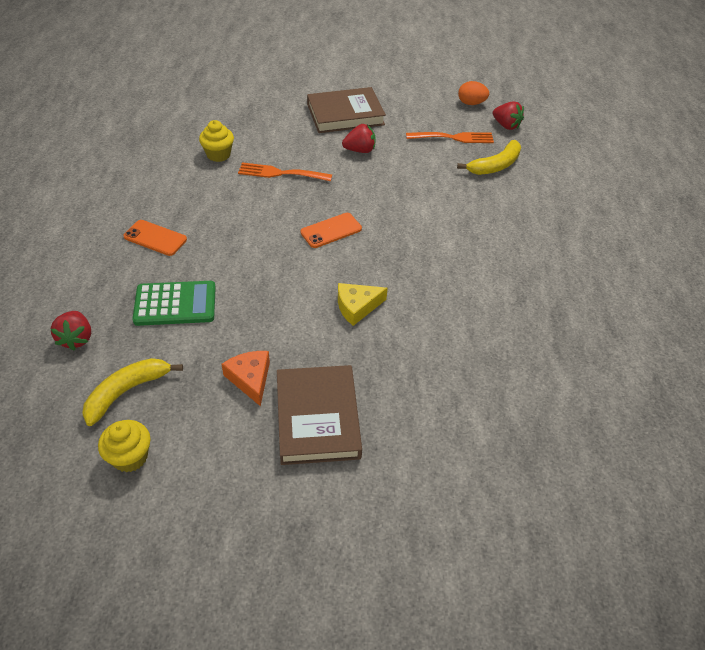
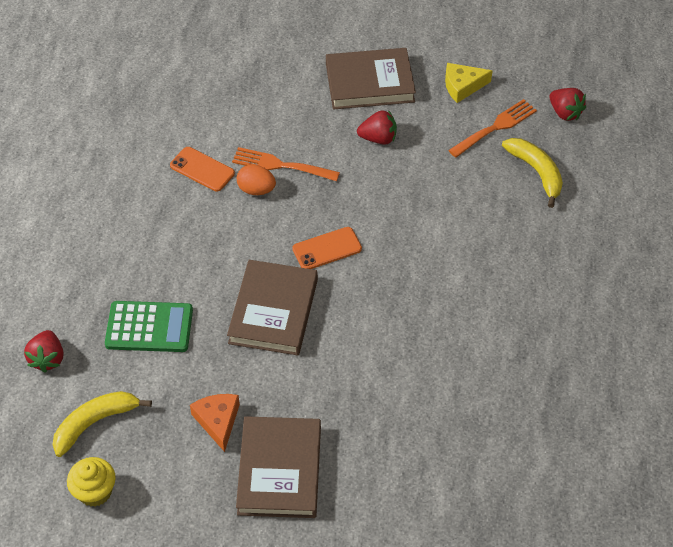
camera: 10 degrees right, 5 degrees up
orange phone [123,220,187,256] -> orange phone moved to [170,147,235,192]
yellow cupcake [199,120,234,162] -> none
yellow cheese [338,283,388,326] -> yellow cheese moved to [445,63,493,103]
orange fork [406,132,494,143] -> orange fork turned 45 degrees counterclockwise [448,99,537,158]
yellow banana [457,140,521,175] -> yellow banana turned 90 degrees counterclockwise [502,138,563,208]
orange egg [458,81,489,105] -> orange egg moved to [237,164,276,195]
none -> brown book [227,260,318,355]

